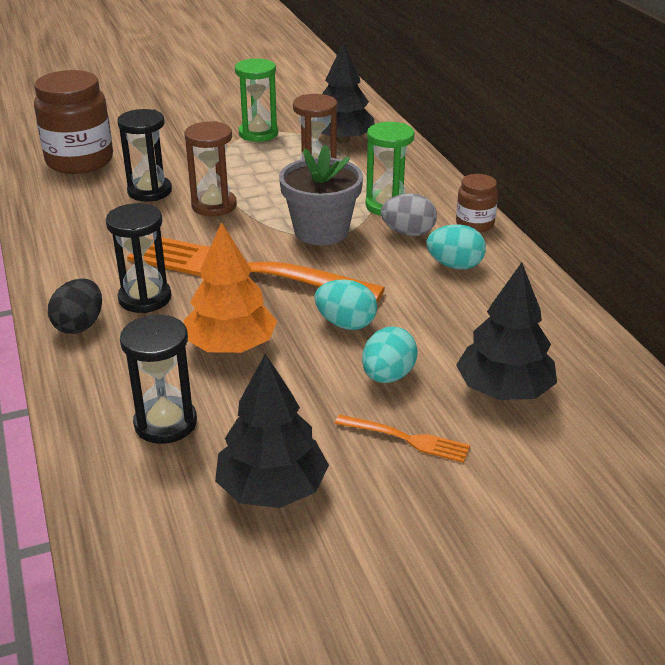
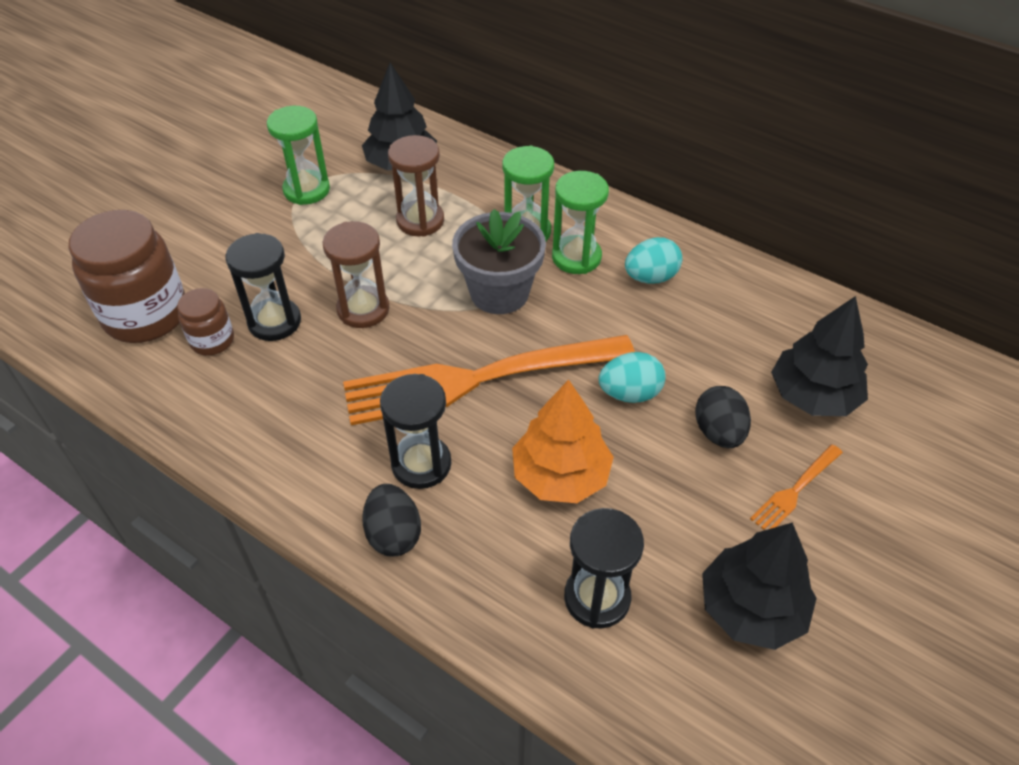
camera: 35 degrees left, 15 degrees up
orange fork [335,414,470,463] -> orange fork turned 150 degrees clockwise [750,444,843,530]
turquoise egg [362,327,418,383] -> black egg [695,386,751,448]
grey egg [381,194,437,236] -> green hourglass [552,171,609,274]
brown jar [456,174,498,232] -> brown jar moved to [177,288,234,356]

